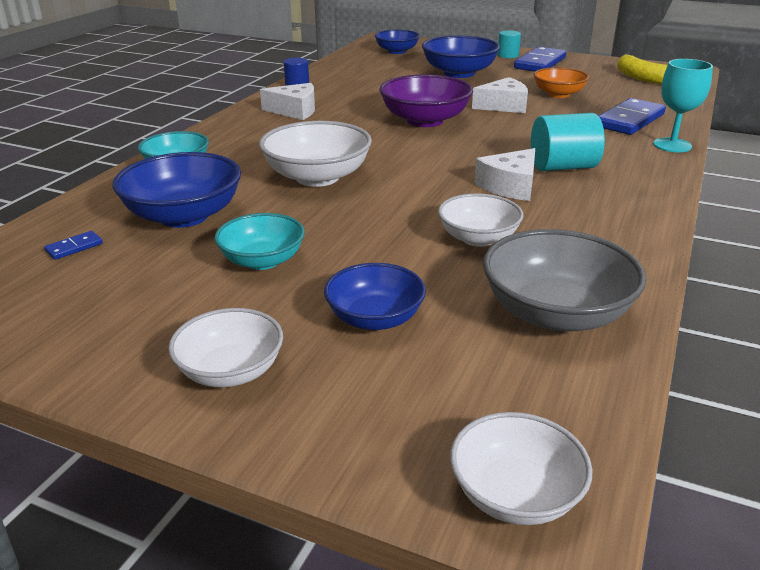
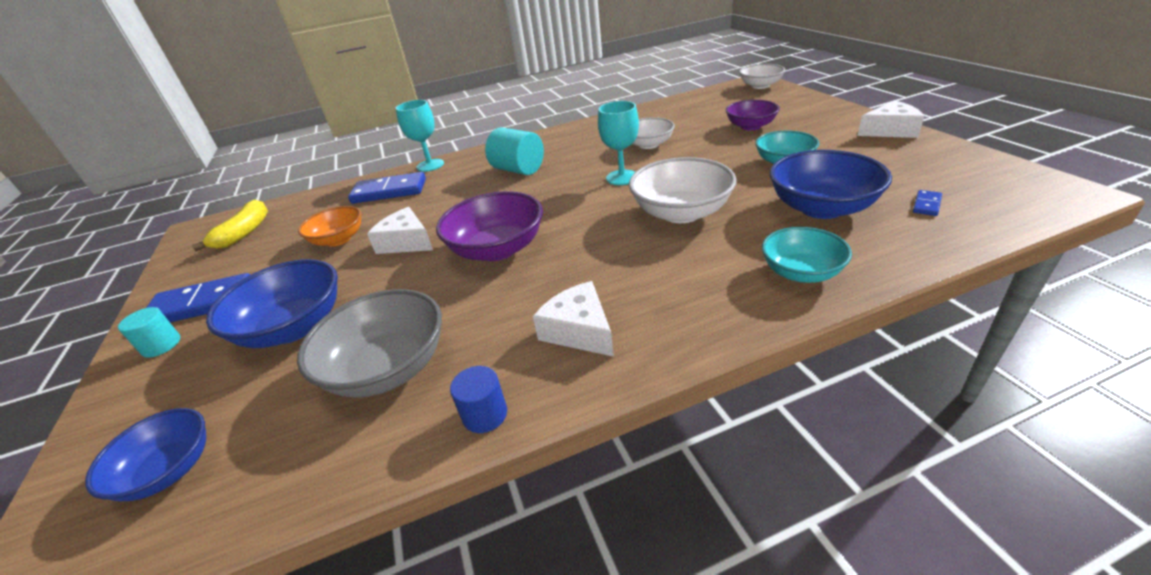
camera: 130 degrees left, 5 degrees up
blue domino [44,231,103,260] -> blue domino turned 60 degrees counterclockwise [913,190,942,216]
white bowl [168,308,283,387] -> none
blue bowl [324,263,426,330] -> purple bowl [726,100,780,130]
white cheese [474,148,535,201] -> white cheese moved to [857,100,924,138]
grey bowl [483,229,646,332] -> grey bowl moved to [297,289,442,398]
none -> turquoise goblet [598,101,639,185]

